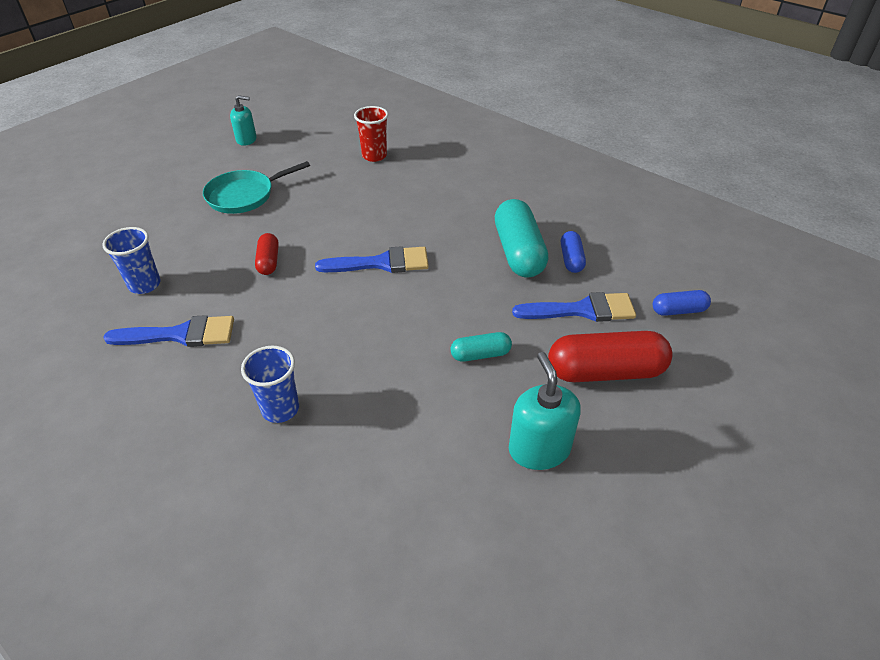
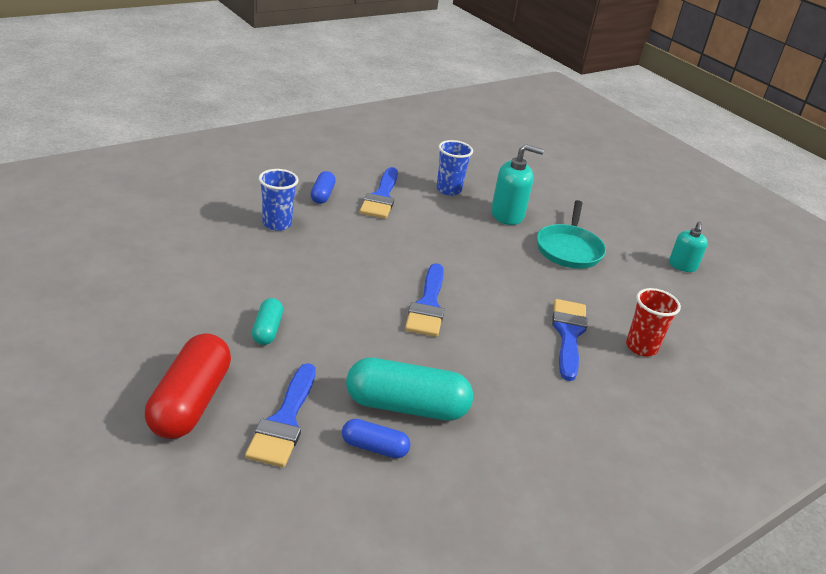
camera: 100 degrees right, 10 degrees down
turquoise pan [203,161,310,214] -> turquoise pan turned 150 degrees counterclockwise [537,200,606,269]
red capsule [255,233,279,275] -> none
turquoise soap dispenser [509,352,581,470] -> turquoise soap dispenser moved to [491,144,544,225]
blue capsule [653,290,711,316] -> blue capsule moved to [310,171,336,204]
none -> blue brush [552,299,587,381]

